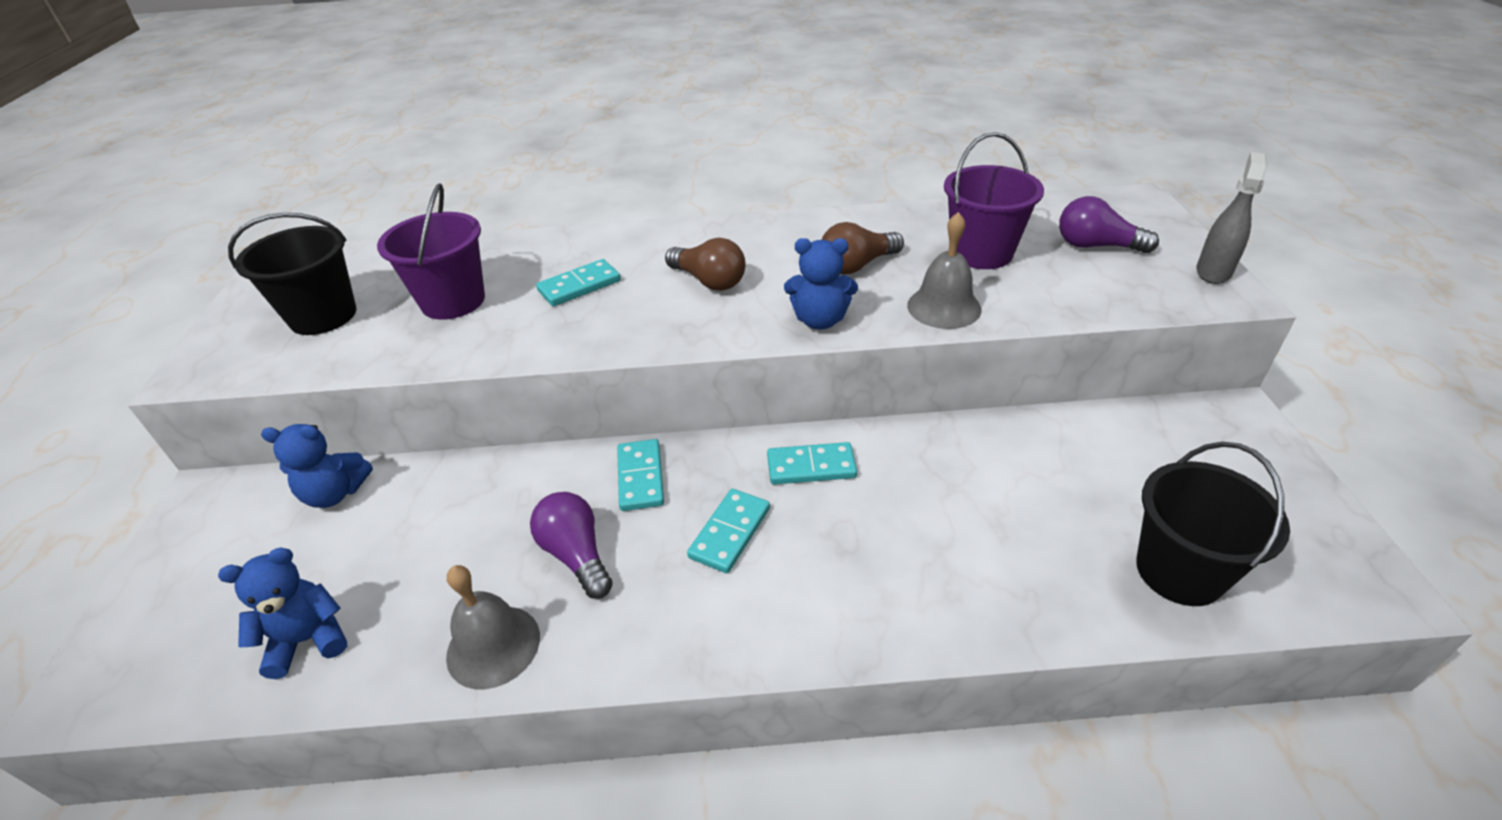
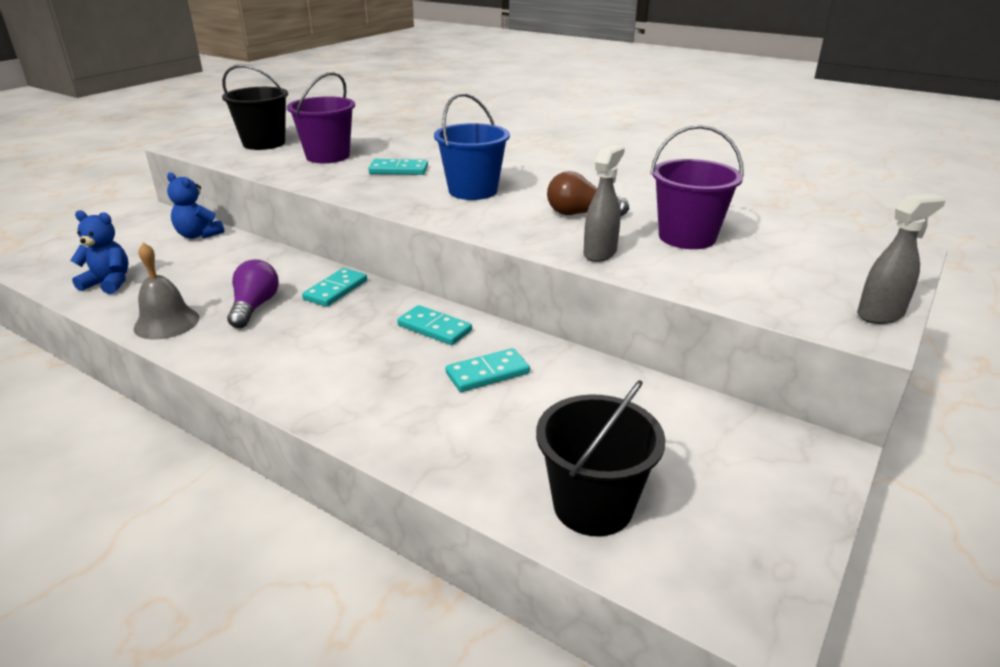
camera: 35 degrees right, 10 degrees down
brown light bulb [665,238,745,291] -> blue bucket [434,93,510,200]
turquoise domino [687,489,770,573] -> turquoise domino moved to [446,348,530,392]
blue teddy bear [784,238,858,330] -> none
grey bell [907,212,981,329] -> grey spray bottle [583,144,625,262]
purple light bulb [1059,196,1159,253] -> none

